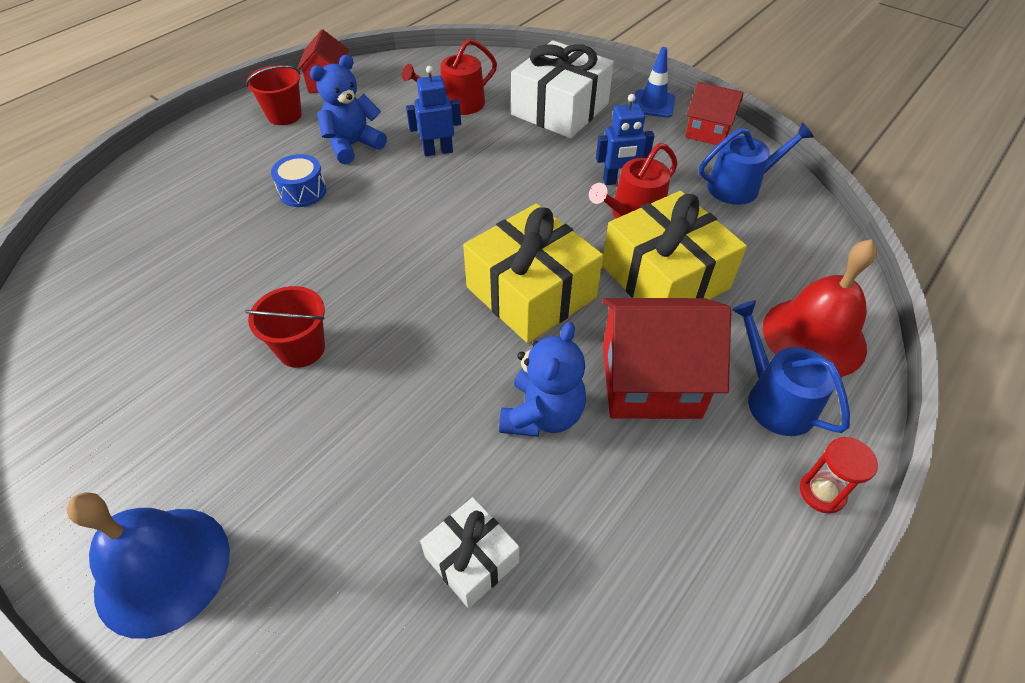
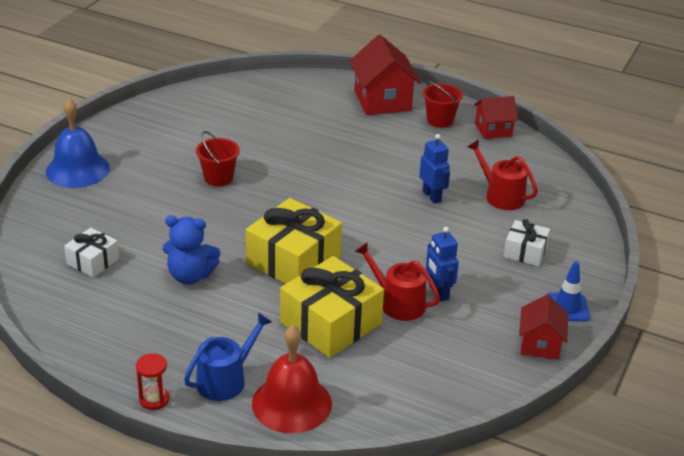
camera: 75 degrees right, 15 degrees down
blue drum [271,154,327,207] -> none
blue teddy bear [310,55,387,164] -> none
white gift [511,40,614,138] -> white gift [503,219,550,266], size x0.54
red house [602,298,731,419] -> red house moved to [349,35,421,115]
blue watering can [699,122,814,205] -> none

